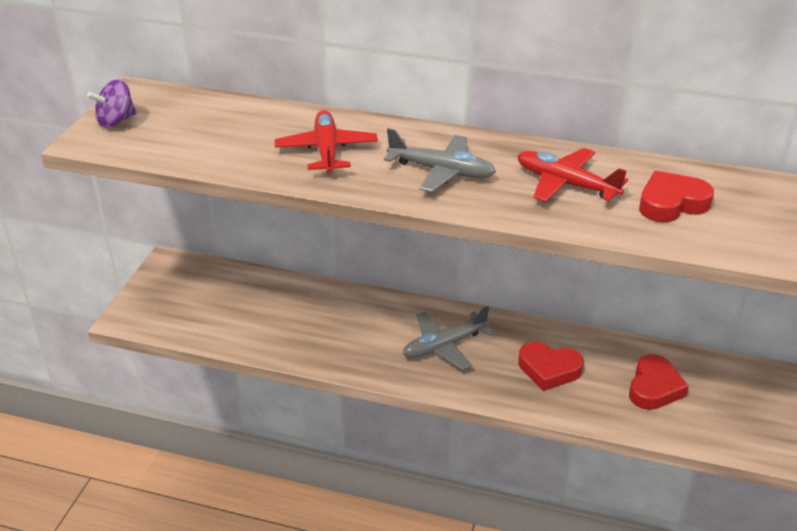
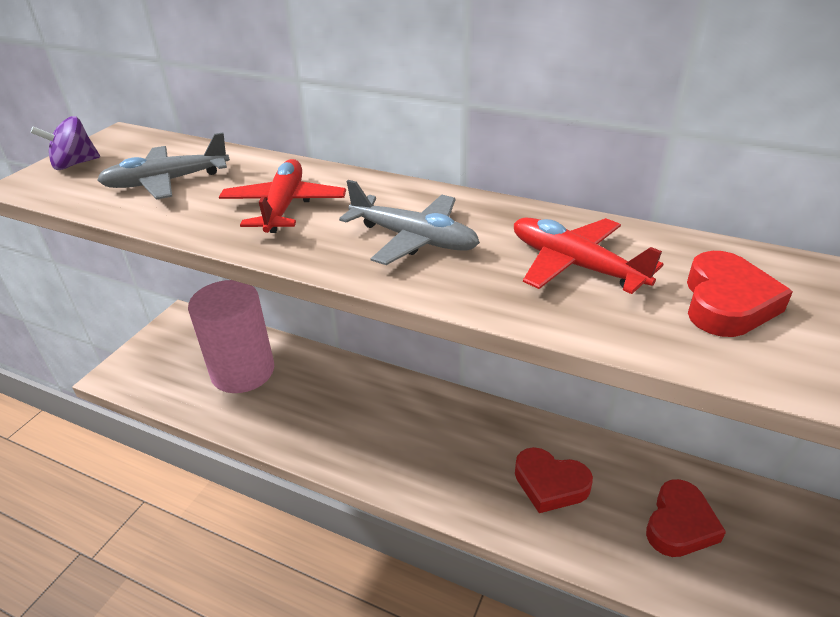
camera: 10 degrees right, 0 degrees up
grey plane [403,306,494,370] -> grey plane moved to [97,133,230,200]
red heart [639,171,714,222] -> red heart turned 120 degrees clockwise [687,251,793,337]
none -> pink cylinder [188,280,274,393]

